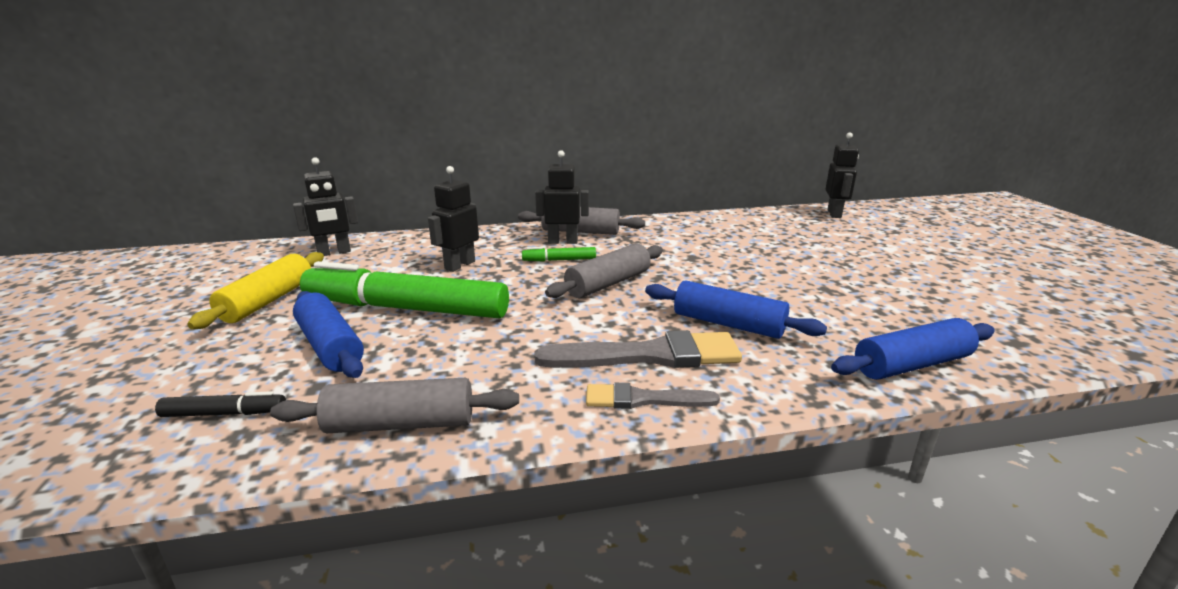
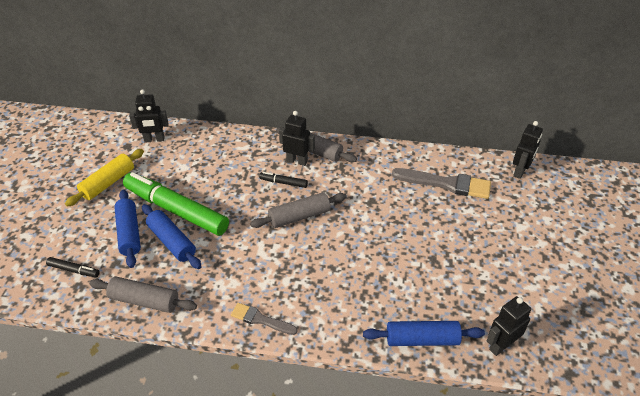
camera: 20 degrees right, 20 degrees up
black robot [428,166,479,272] -> black robot moved to [487,296,531,356]
green marker [522,247,596,262] -> black marker [259,172,308,188]
grey brush [535,330,742,368] -> grey brush moved to [392,168,491,199]
blue rolling pin [645,280,827,339] -> blue rolling pin moved to [142,204,202,269]

